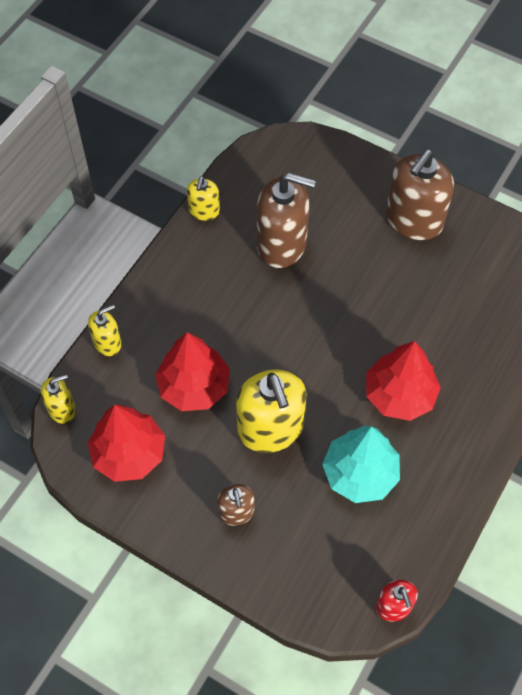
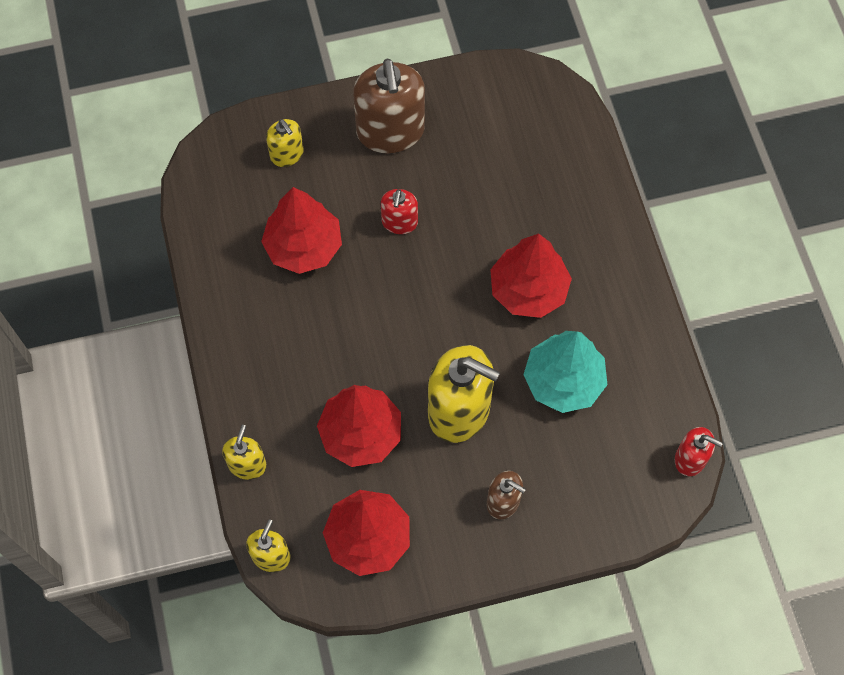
camera: 45 degrees left, 5 degrees up
yellow soap dispenser [187,176,220,221] -> yellow soap dispenser moved to [266,119,304,167]
brown soap dispenser [257,173,316,268] -> red tree [261,187,342,274]
none -> red soap dispenser [381,189,418,234]

